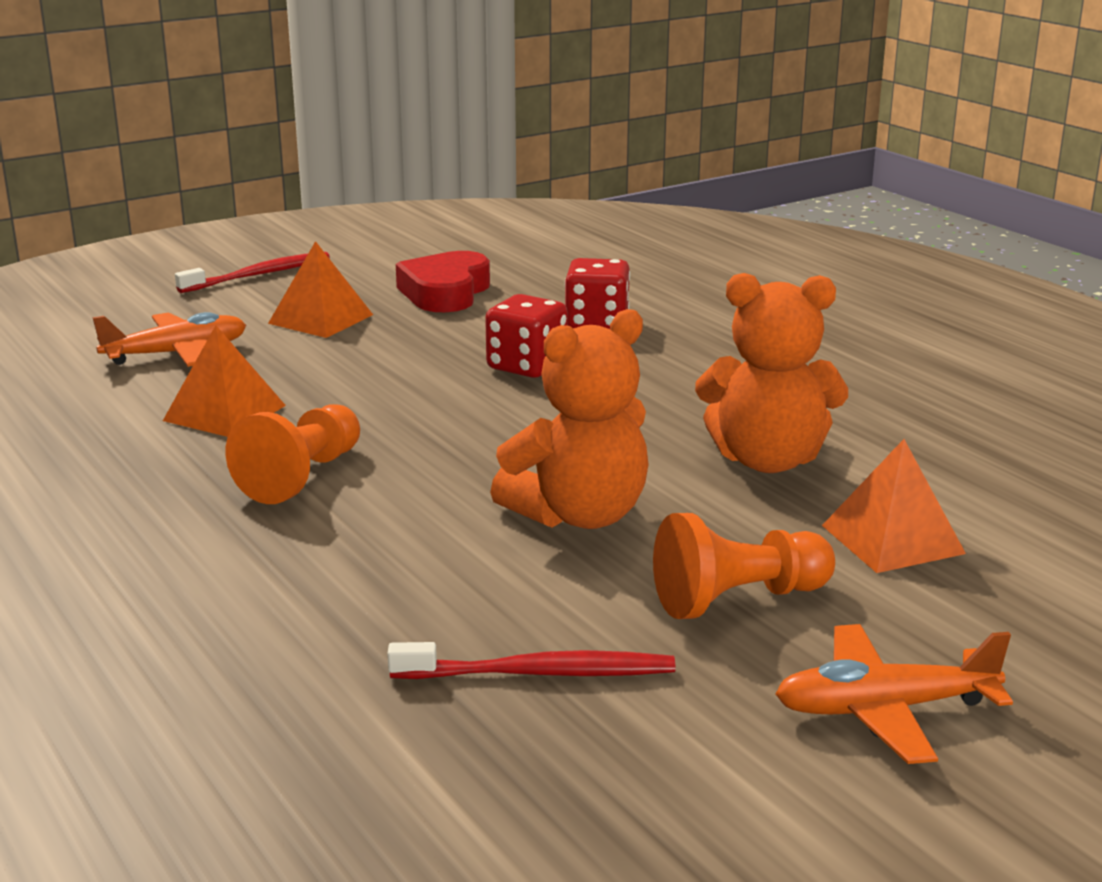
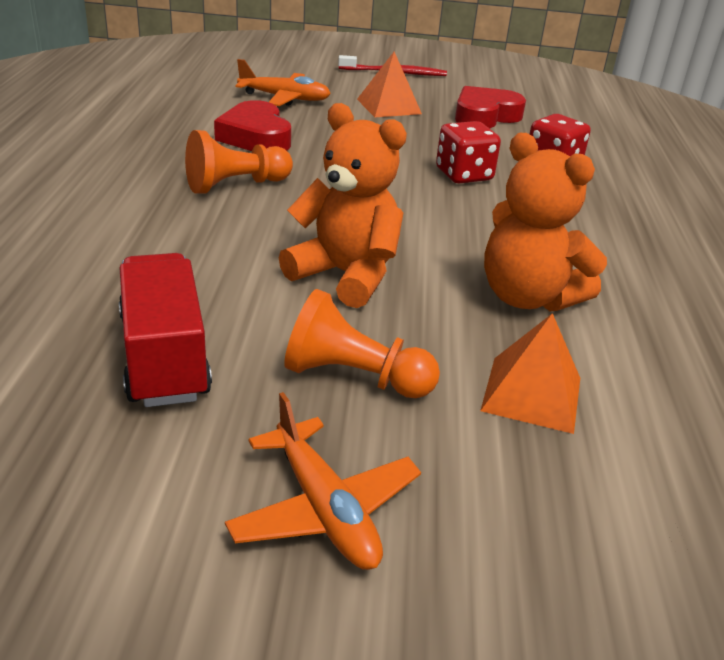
camera: 35 degrees right, 10 degrees up
orange pyramid [163,325,286,437] -> red heart [214,100,291,151]
red toothbrush [387,642,675,679] -> red truck [119,253,212,407]
orange teddy bear [490,309,649,529] -> orange teddy bear turned 150 degrees counterclockwise [279,103,407,308]
orange plane [775,624,1013,764] -> orange plane turned 150 degrees counterclockwise [225,392,421,570]

